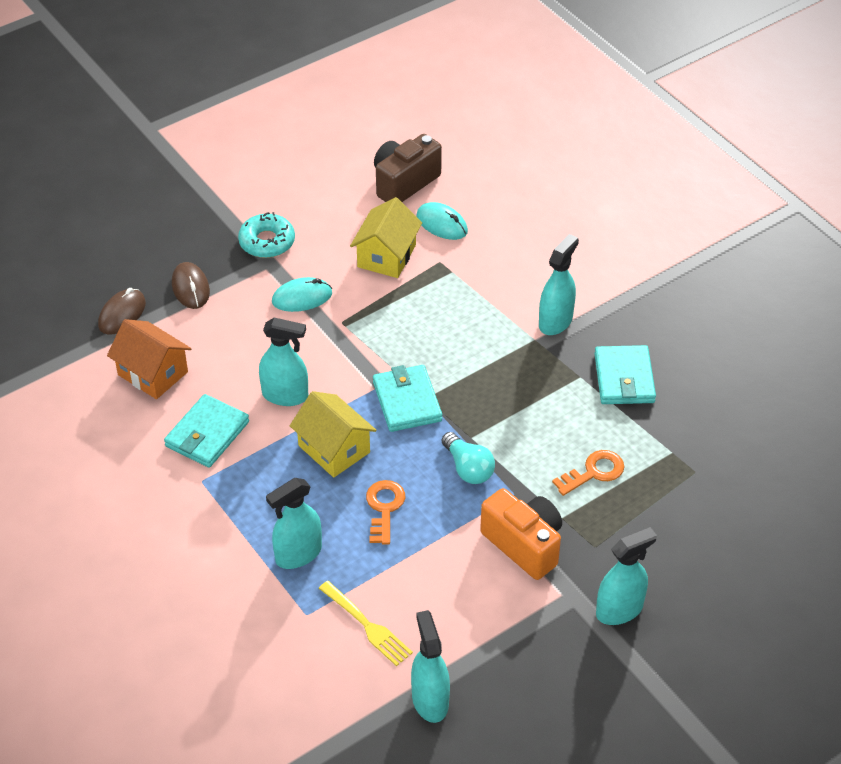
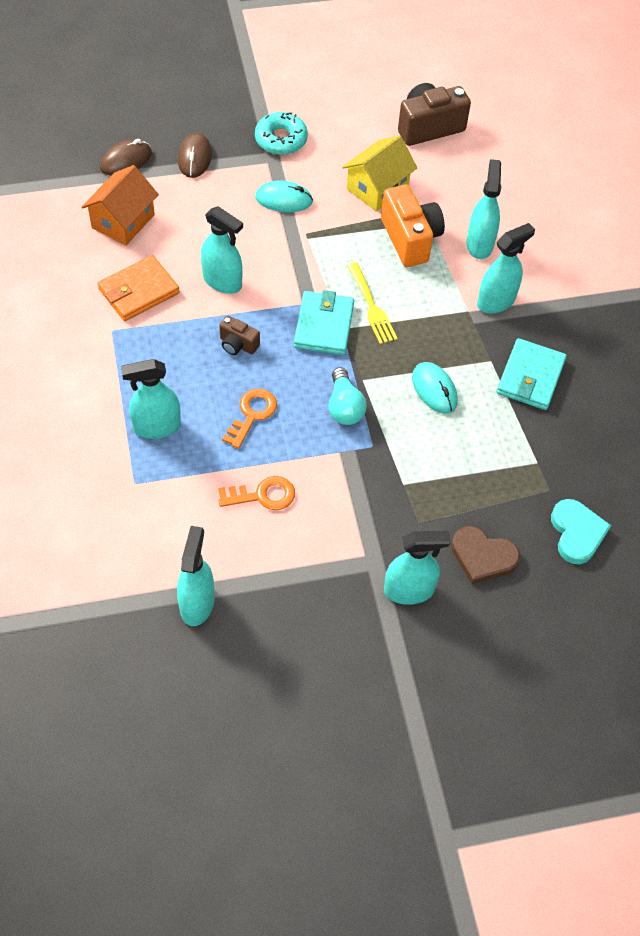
camera: 20 degrees right, 10 degrees up
orange house [107,319,191,399] -> orange house turned 60 degrees clockwise [82,165,159,245]
turquoise wallet [164,394,249,468] -> orange wallet [97,255,180,321]
yellow house [290,391,376,478] -> brown camera [219,316,260,355]
yellow fork [319,581,413,666] -> yellow fork moved to [347,262,398,344]
turquoise mouse [416,202,468,240] -> turquoise mouse moved to [412,362,458,414]
orange camera [480,488,562,580] -> orange camera moved to [381,184,445,267]
orange key [552,450,625,496] -> orange key moved to [218,476,295,510]
none -> brown heart [451,526,520,584]
none -> turquoise spray bottle [466,159,501,259]
none -> turquoise heart [551,499,611,564]

